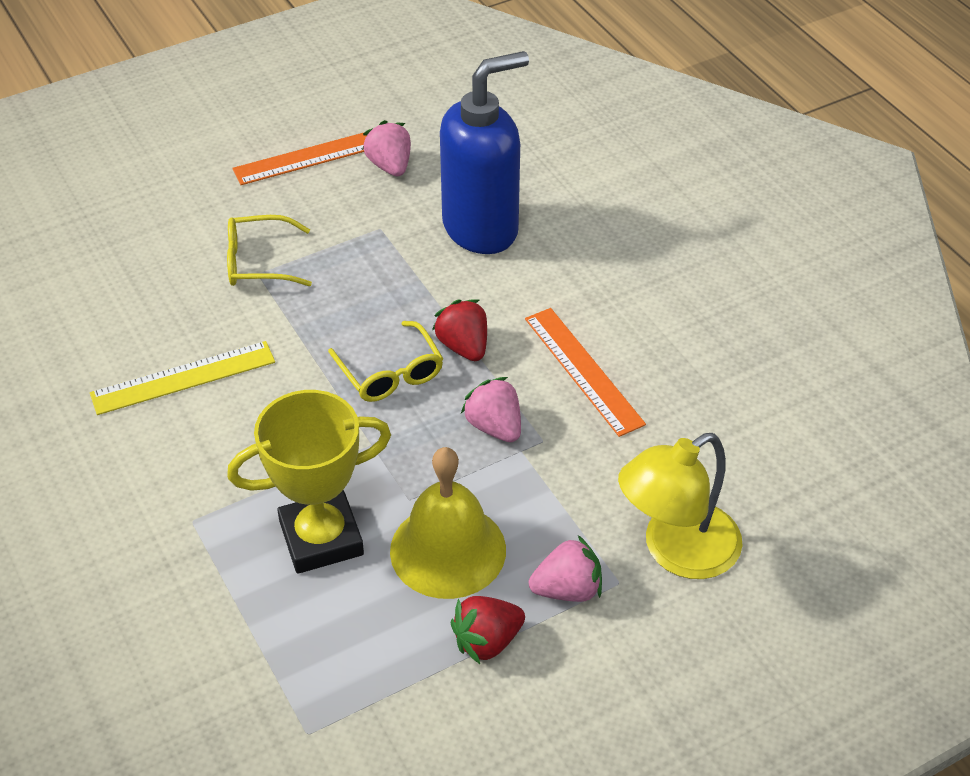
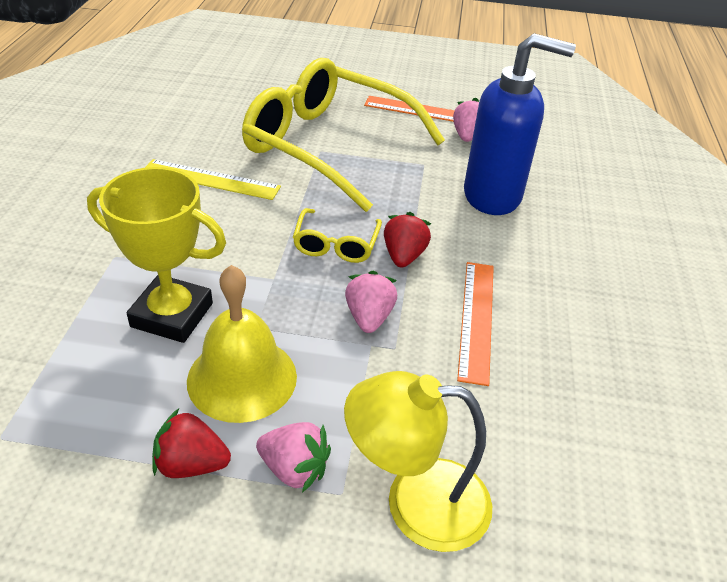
camera: 35 degrees right, 5 degrees down
yellow glasses [227,215,312,286] -> yellow glasses [242,58,445,212], size x2.36

